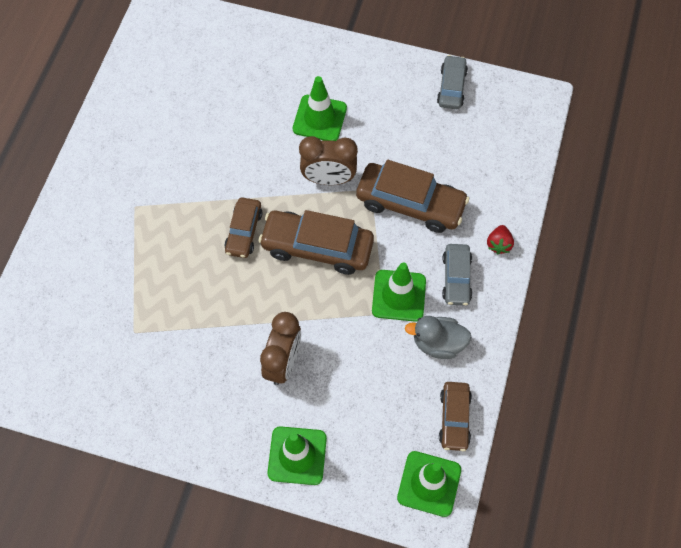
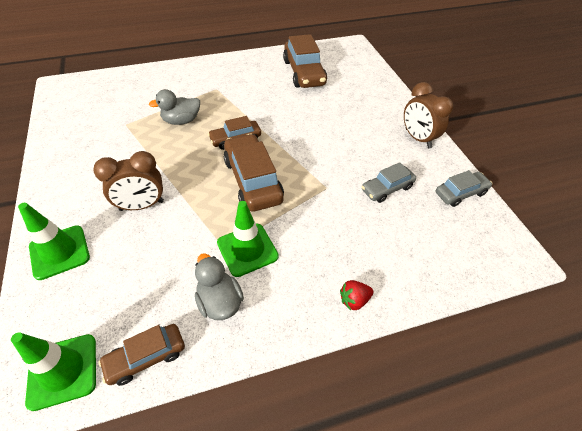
camera: 55 degrees right, 15 degrees down
green traffic cone [293,76,347,141] -> none
brown clock [299,136,358,185] -> brown clock moved to [404,82,453,148]
brown car [356,160,469,233] -> brown car moved to [283,34,327,88]
grey car [442,244,472,306] -> grey car moved to [362,162,416,203]
none -> grey duck [149,89,200,125]

